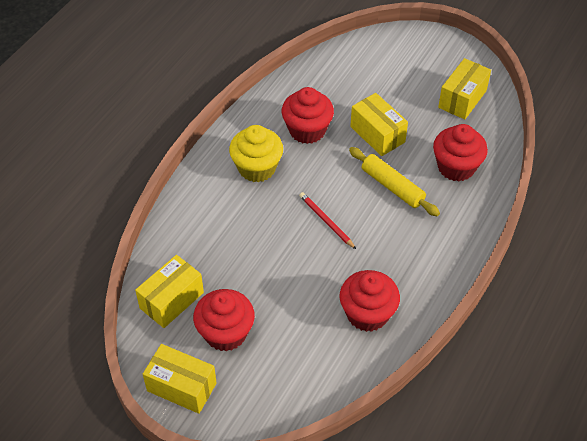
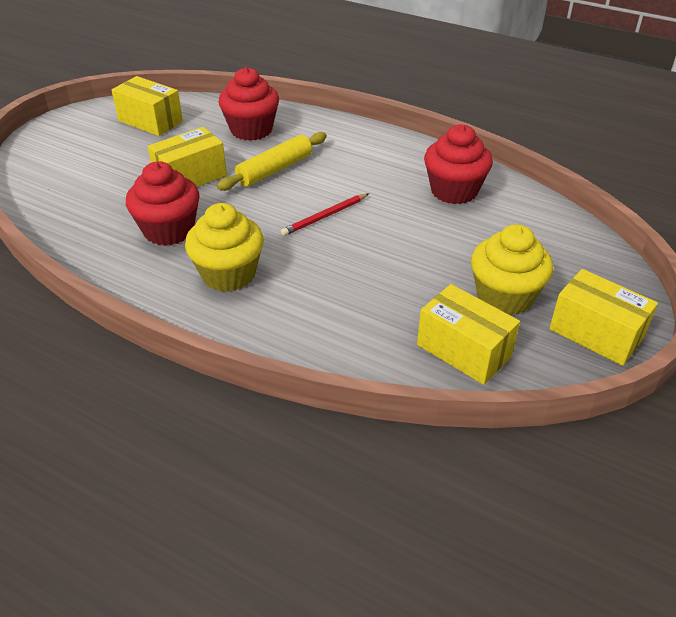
camera: 90 degrees left, 10 degrees down
yellow box [143,344,217,414] -> yellow box turned 75 degrees counterclockwise [549,269,658,366]
red cupcake [193,289,255,352] -> yellow cupcake [471,224,553,316]

